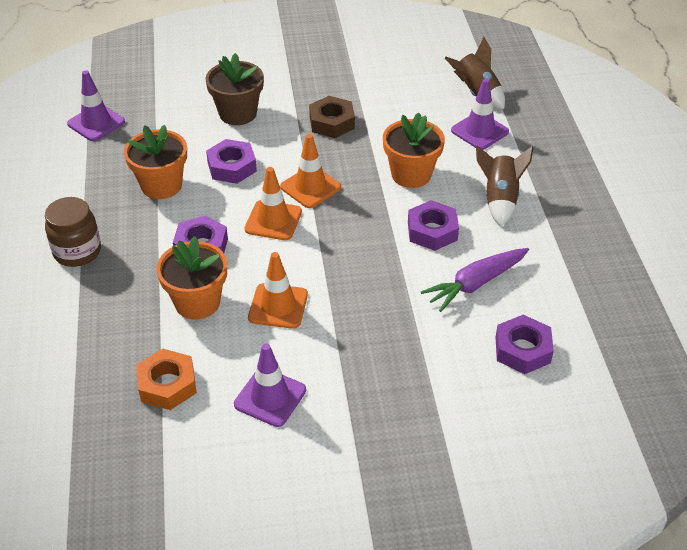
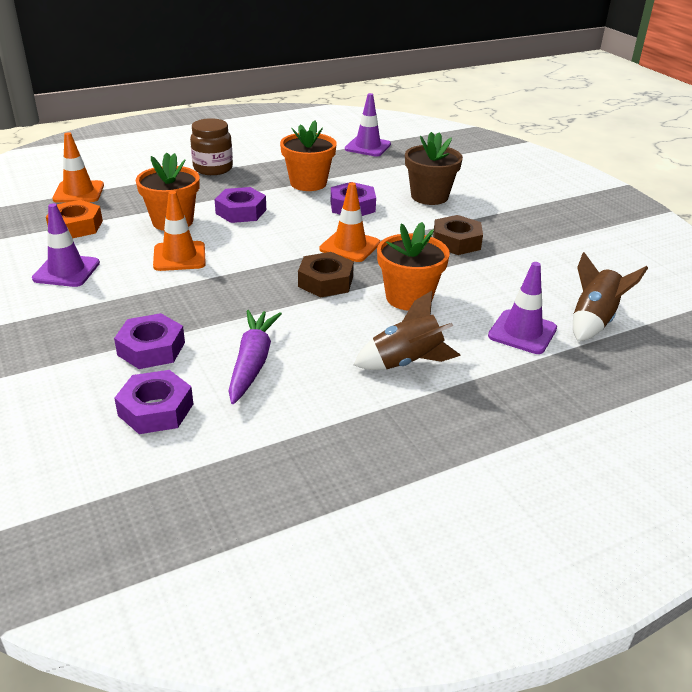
camera: 70 degrees right, 10 degrees down
orange traffic cone [245,167,302,240] -> orange traffic cone moved to [52,132,104,203]
purple nut [408,200,459,251] -> purple nut moved to [114,313,185,369]
purple carrot [421,248,529,312] -> purple carrot turned 60 degrees clockwise [229,310,282,404]
none -> brown nut [298,252,354,297]

